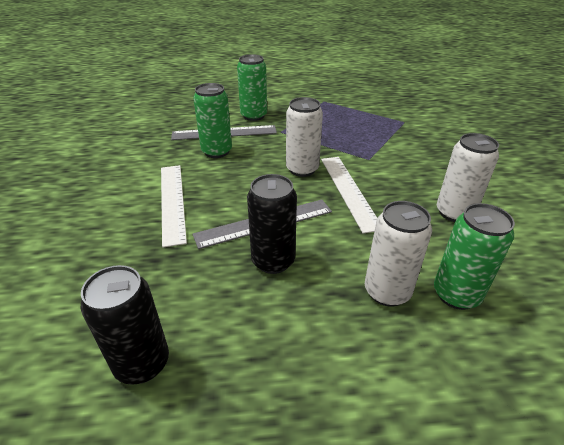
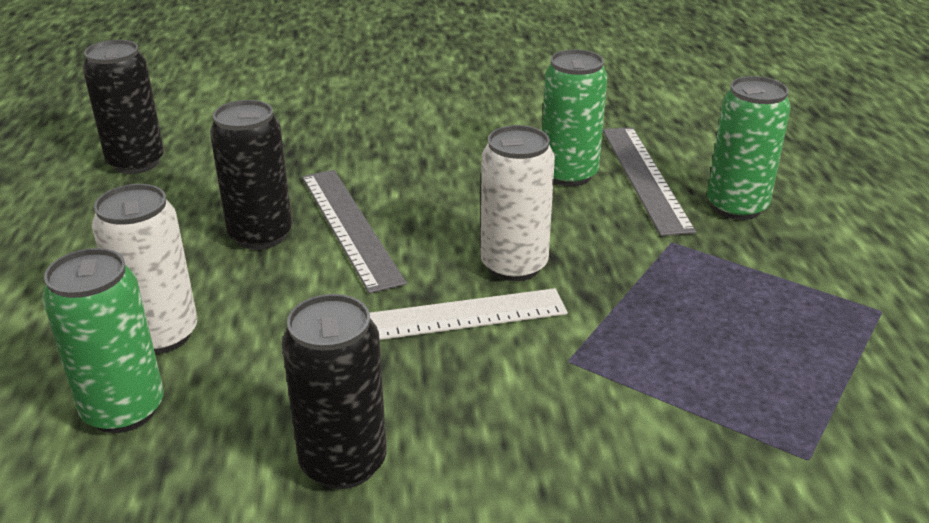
camera: 90 degrees right, 5 degrees down
white ruler [161,165,187,248] -> none
white can [437,133,499,222] -> black can [282,294,387,489]

